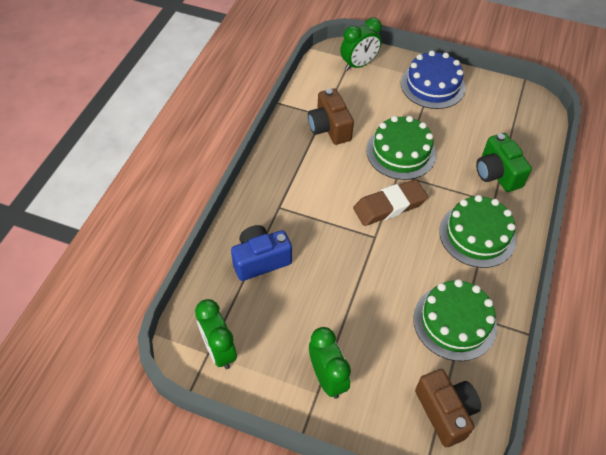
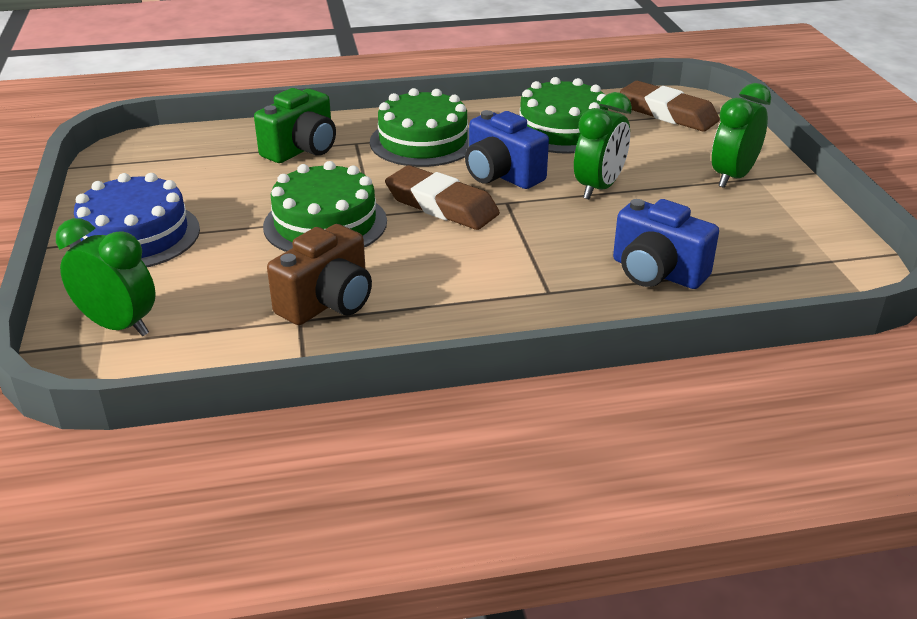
camera: 120 degrees left, 20 degrees down
green clock [195,299,237,369] -> green clock moved to [574,92,632,199]
brown camera [415,369,481,447] -> brown eraser [620,81,720,131]
none -> blue camera [465,110,549,189]

